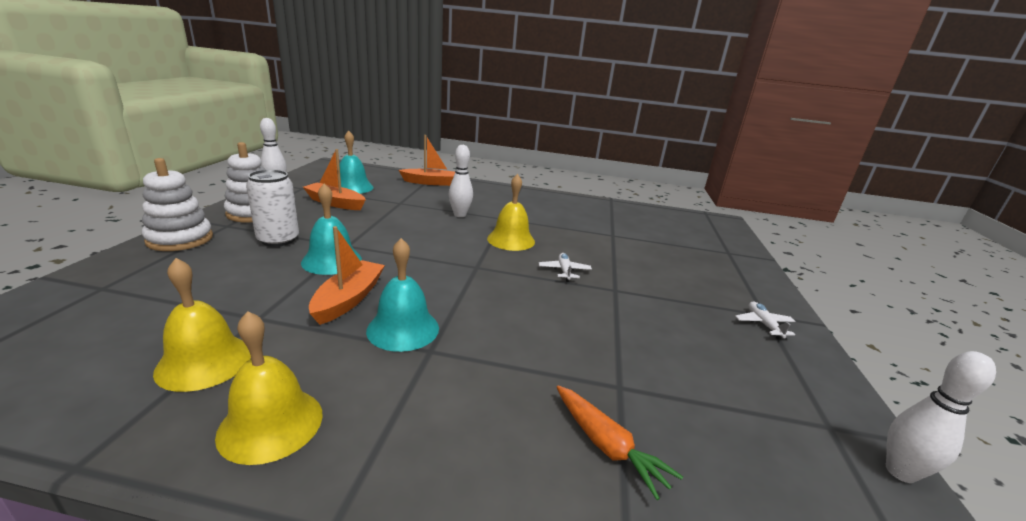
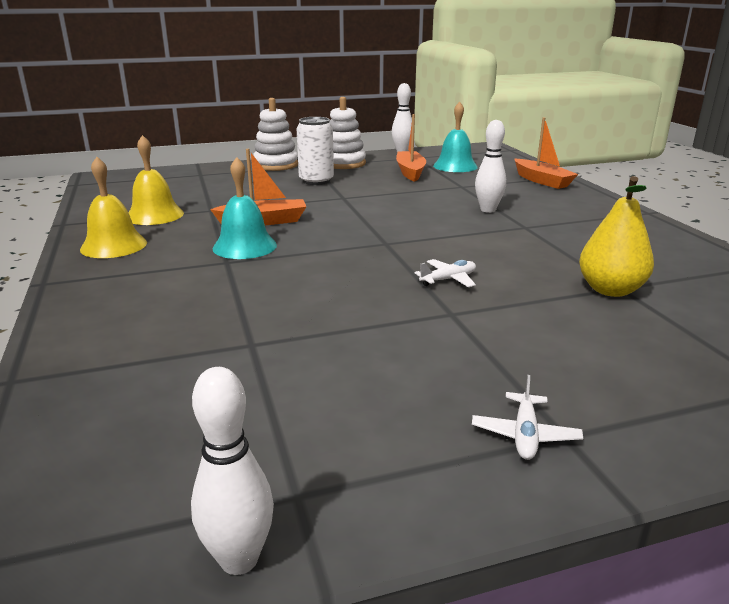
camera: 65 degrees right, 0 degrees up
turquoise bell [301,183,362,275] -> none
yellow bell [487,174,535,251] -> none
orange carrot [557,385,683,500] -> none
white plane [735,302,795,340] -> white plane turned 135 degrees clockwise [472,375,583,460]
none -> yellow pear [579,176,654,297]

